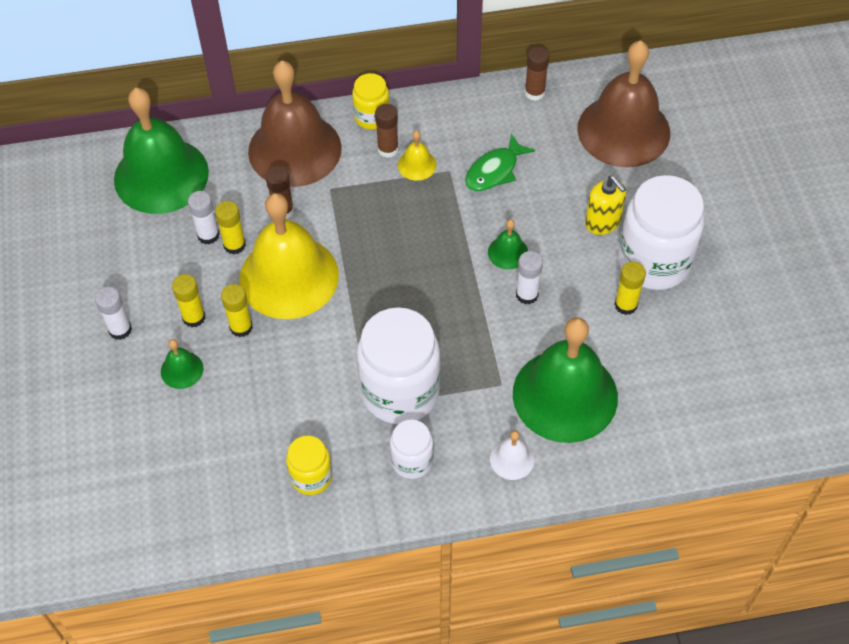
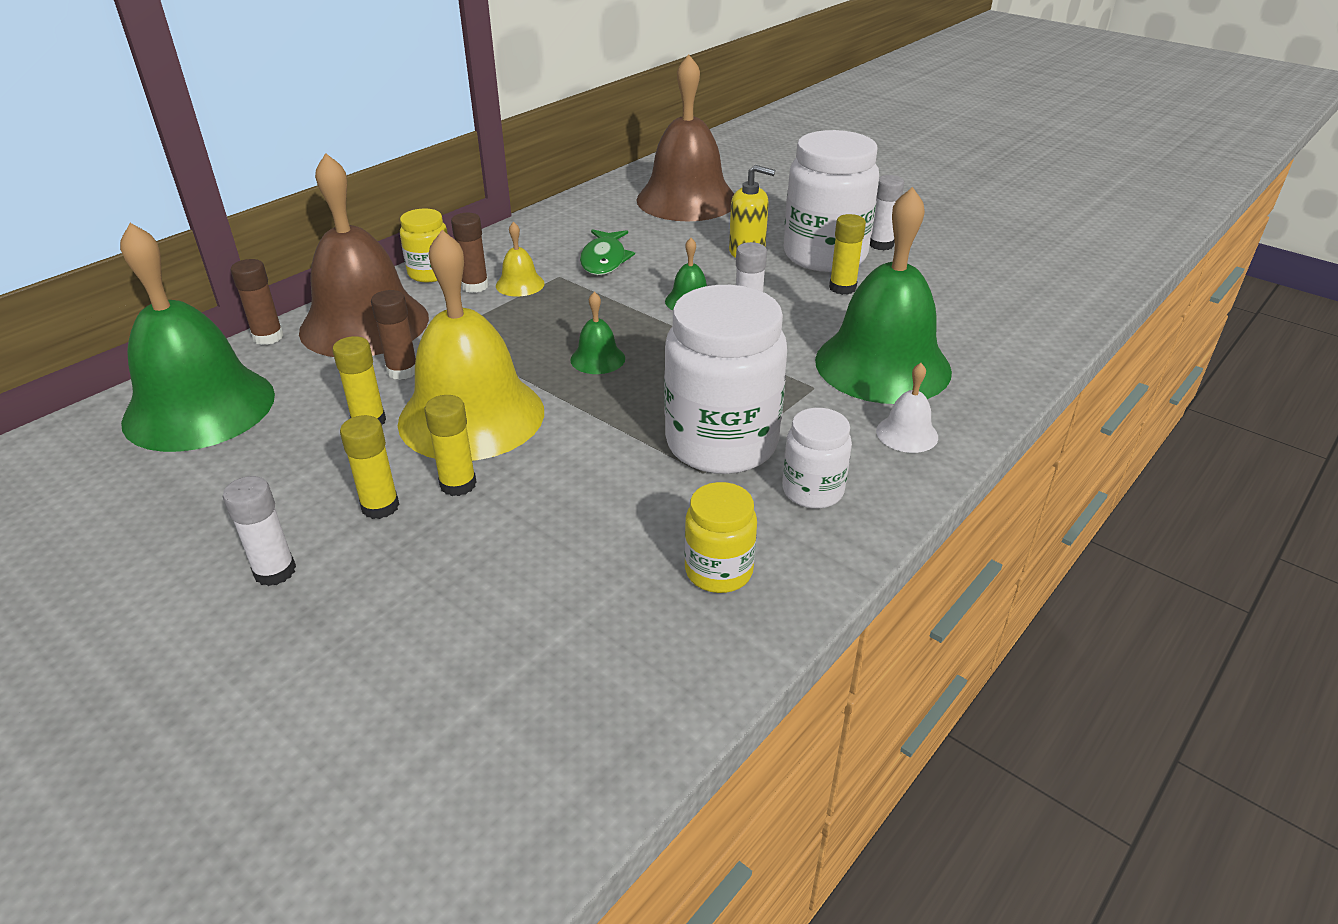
camera: 40 degrees left, 20 degrees down
green bell [161,339,203,389] -> green bell moved to [570,292,625,374]
white glue stick [188,191,220,244] -> white glue stick moved to [870,175,904,250]
brown glue stick [525,47,549,101] -> brown glue stick moved to [230,259,284,345]

